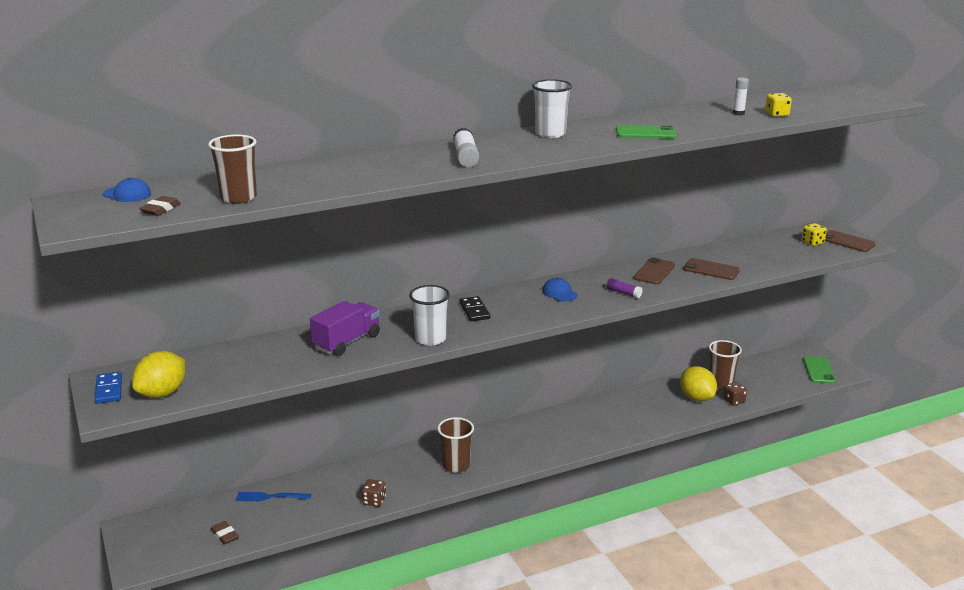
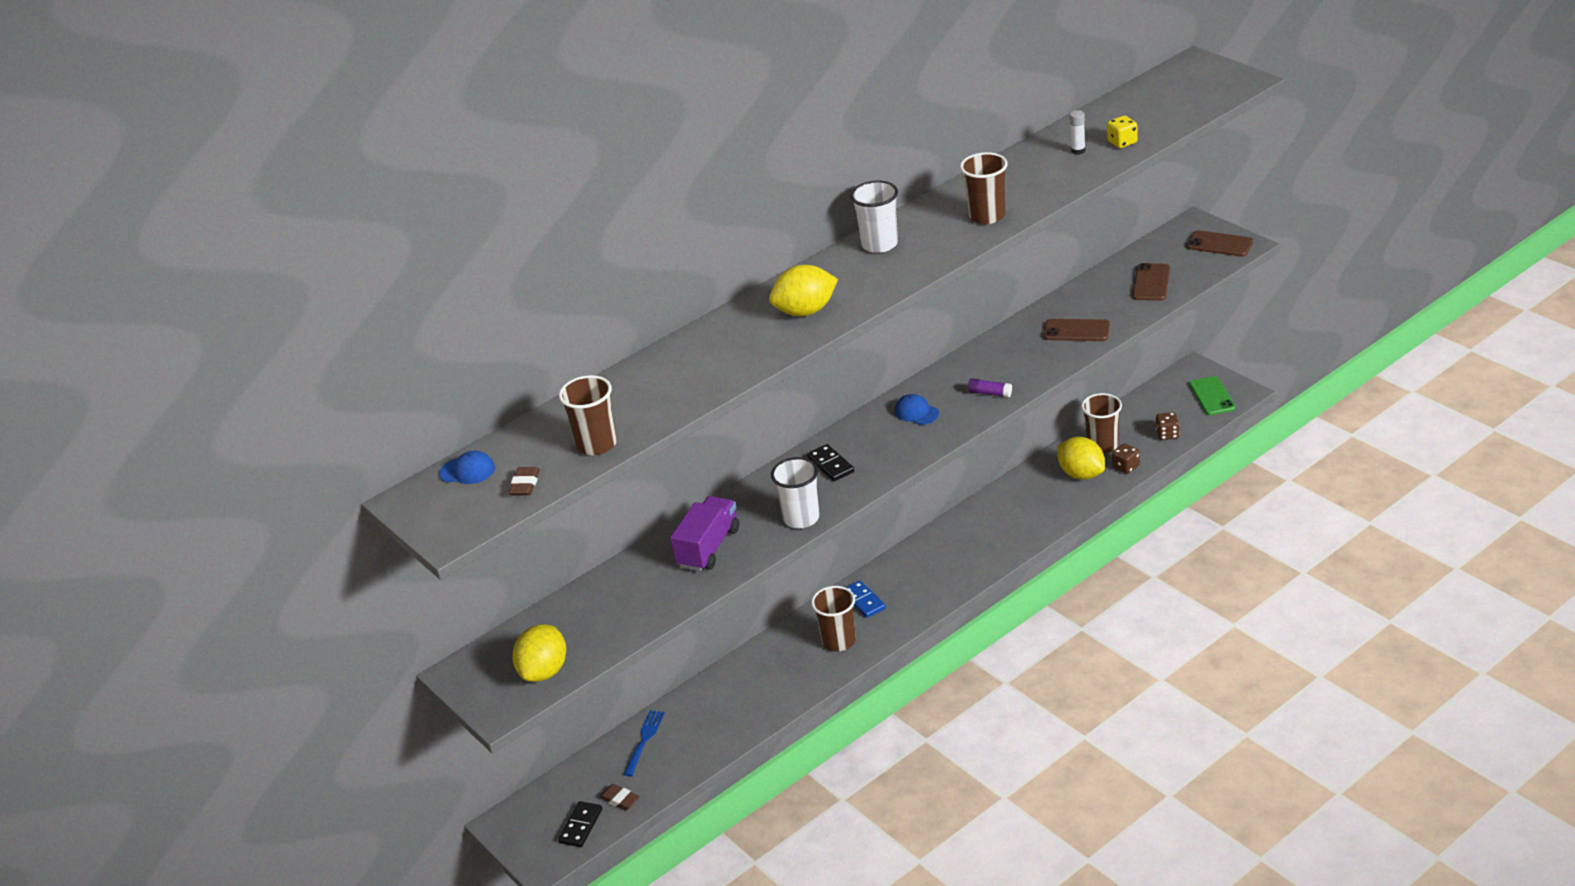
camera: 10 degrees left, 10 degrees up
blue domino [95,372,122,404] -> blue domino moved to [845,580,886,618]
blue fork [235,492,311,501] -> blue fork turned 120 degrees clockwise [623,710,665,776]
brown dice [362,479,386,507] -> brown dice moved to [1156,412,1180,440]
white glue stick [453,128,479,167] -> yellow lemon [769,265,838,316]
green phone [616,125,676,139] -> brown cup [960,152,1008,224]
brown phone [634,257,675,285] -> brown phone moved to [1133,263,1170,301]
yellow dice [802,223,827,246] -> none
none -> black domino [558,801,602,847]

